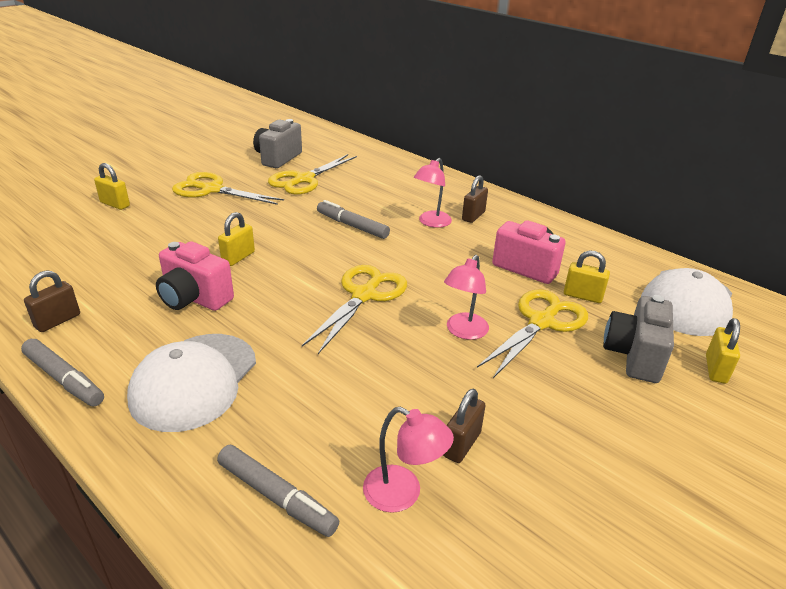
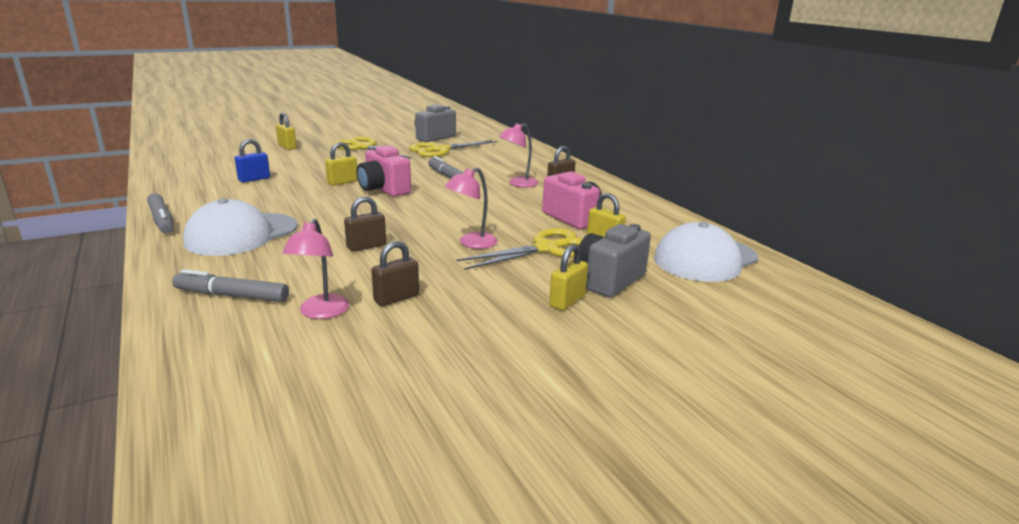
camera: 20 degrees right, 10 degrees down
brown padlock [24,270,80,332] -> brown padlock moved to [344,197,386,252]
pink camera [156,241,234,311] -> pink camera moved to [357,145,411,197]
grey marker [217,445,339,537] -> grey marker turned 135 degrees clockwise [172,269,289,302]
yellow scissors [302,265,407,354] -> none
pink lamp [363,407,454,513] -> pink lamp turned 45 degrees clockwise [282,219,349,319]
yellow padlock [706,318,740,384] -> yellow padlock moved to [549,244,588,310]
none -> blue padlock [235,139,270,183]

